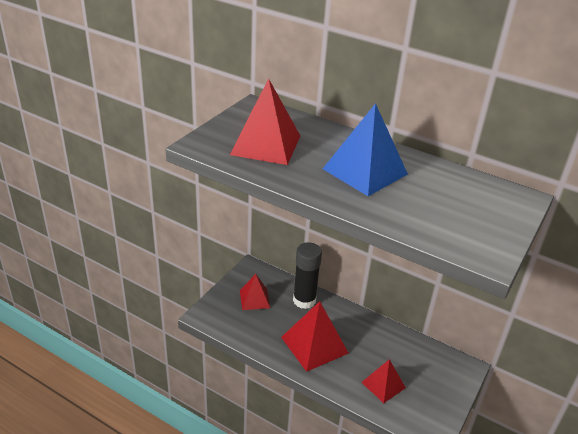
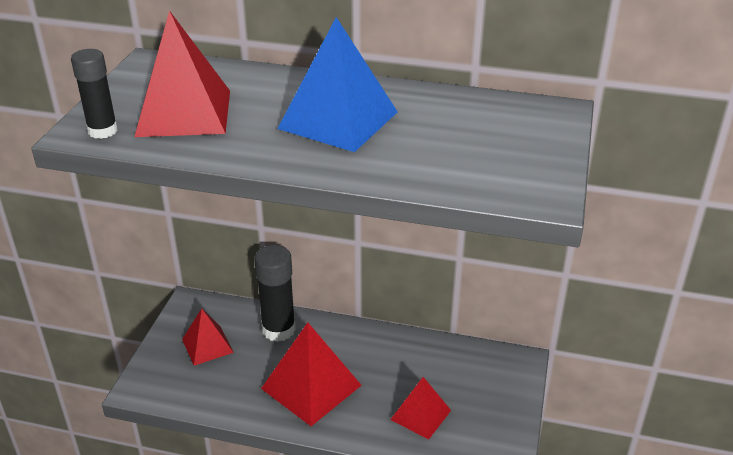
camera: 15 degrees left, 0 degrees up
none -> black glue stick [71,49,118,139]

